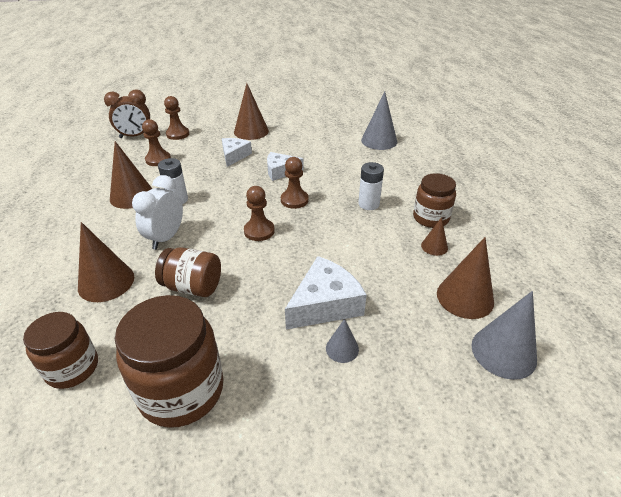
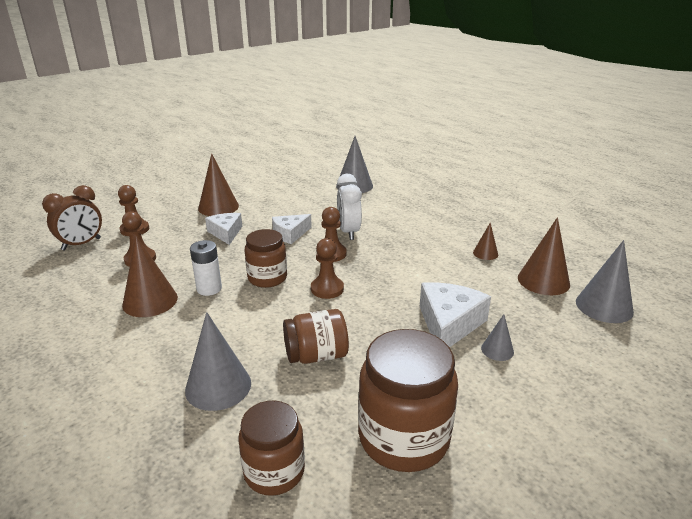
camera: 30 degrees left, 10 degrees down
brown cone [78,222,134,302] -> grey cone [185,312,251,411]
white clock [132,175,183,250] -> white clock moved to [337,174,362,240]
white battery [358,162,384,210] -> none
brown jar [413,173,456,228] -> brown jar moved to [245,229,287,288]

